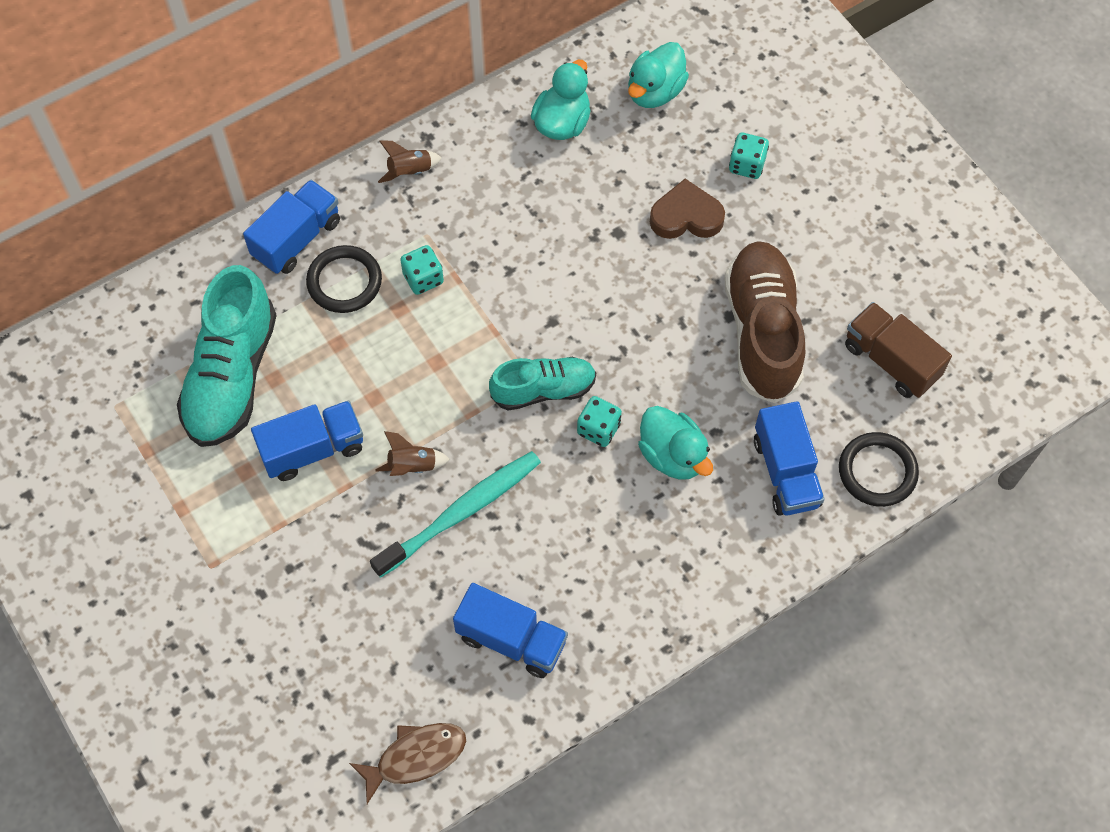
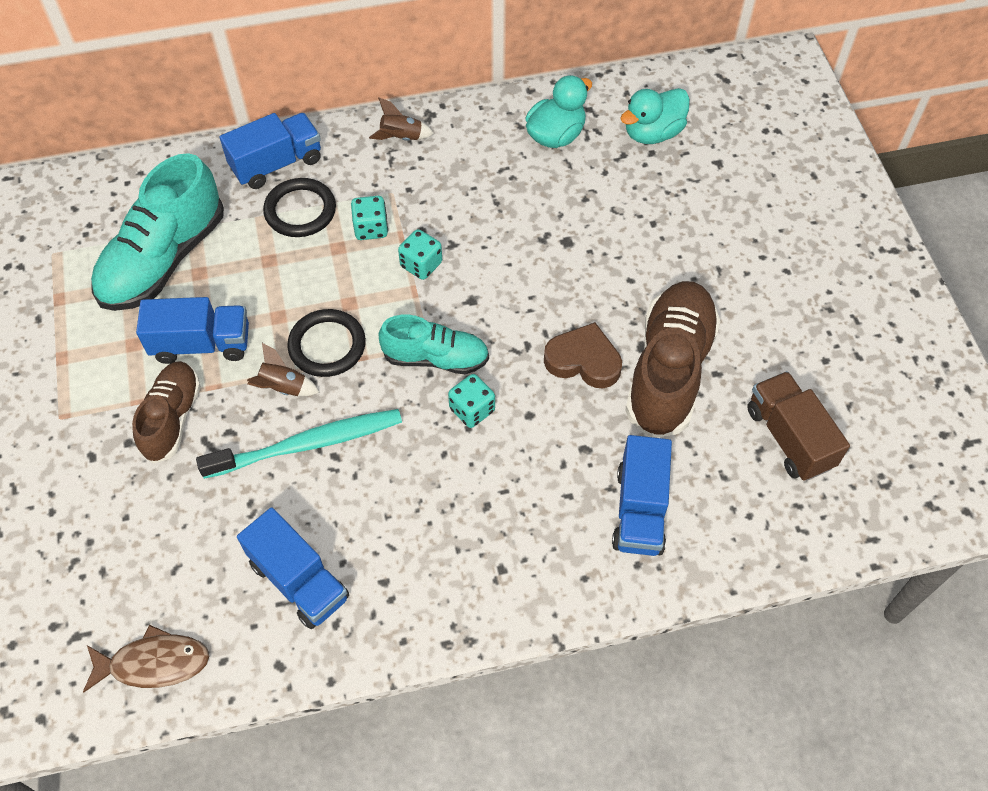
camera: 20 degrees right, 5 degrees down
turquoise duck [638,406,713,480] -> none
brown heart [650,179,725,239] -> brown heart moved to [544,322,622,388]
turquoise dice [729,133,769,179] -> turquoise dice moved to [398,229,442,280]
black ring [839,432,919,507] -> black ring moved to [287,309,366,377]
none -> brown shoe [132,361,201,464]

